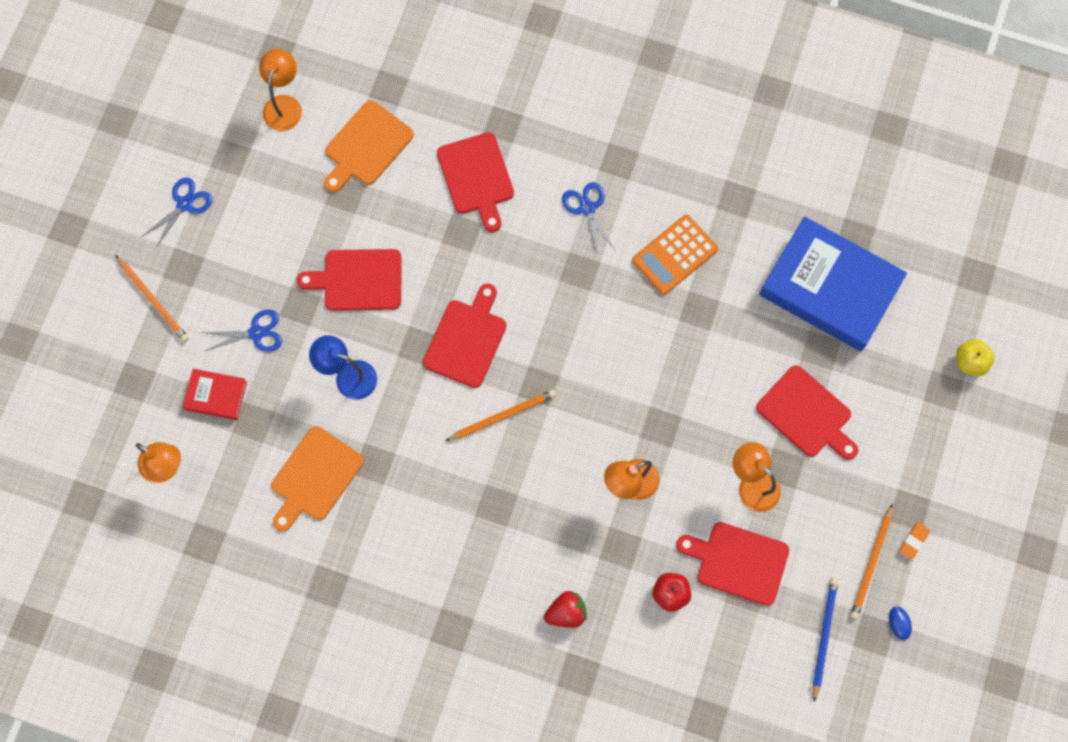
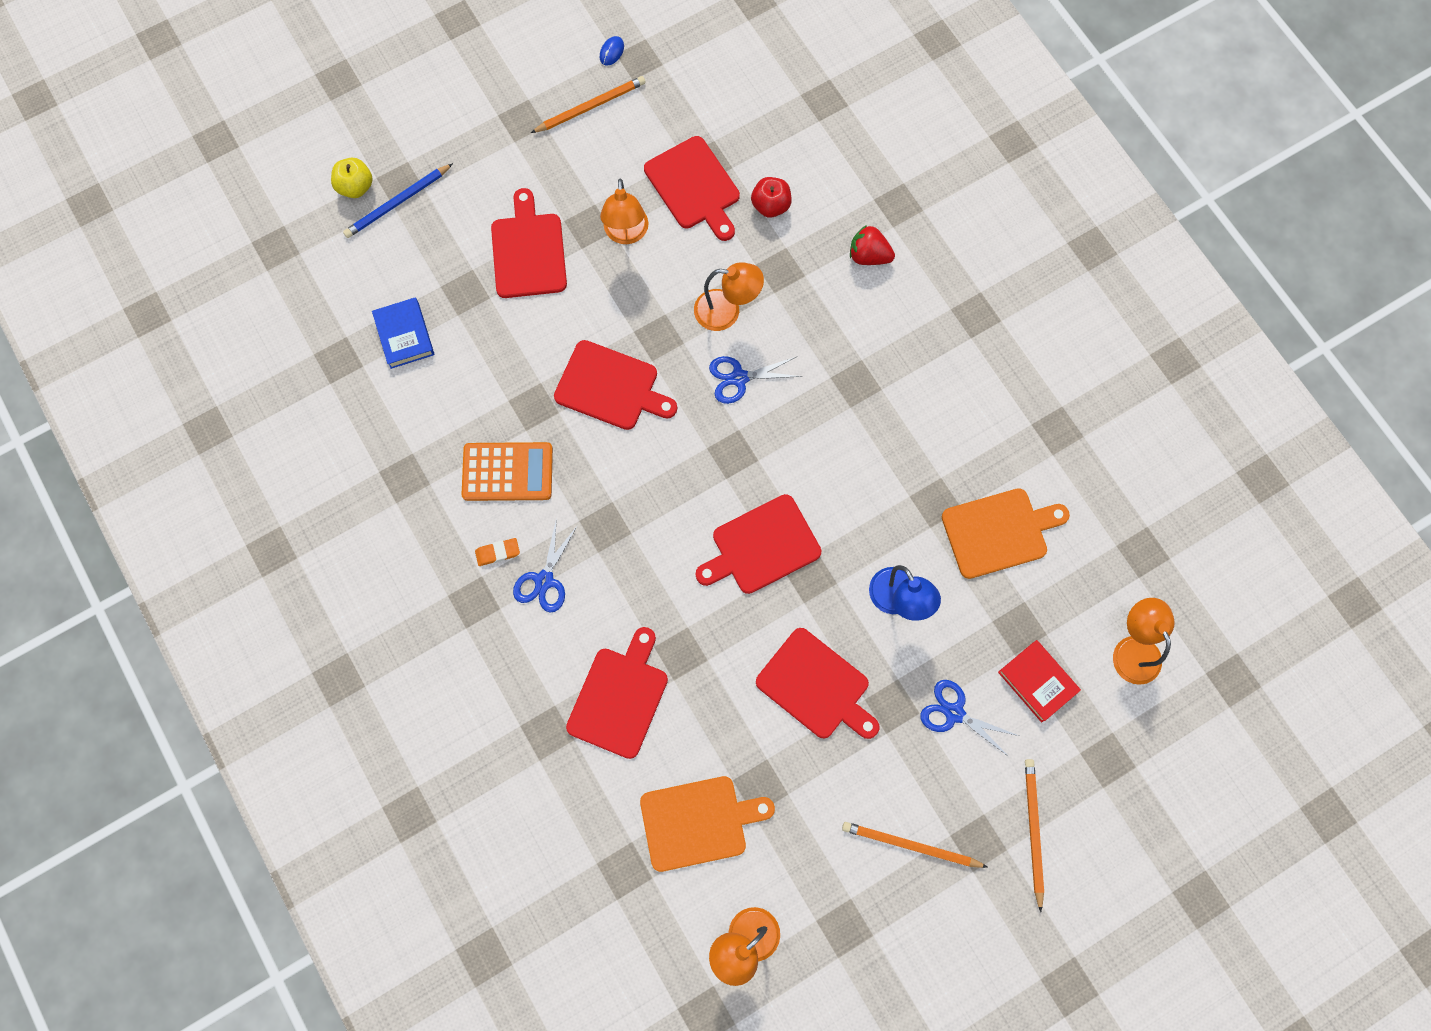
camera: 140 degrees left, 0 degrees up
blue scissors [141,177,212,248] -> blue scissors moved to [709,356,802,404]
orange pencil [445,390,556,441] -> orange pencil moved to [842,822,987,868]
blue book [759,216,907,352] -> blue book [372,297,434,369], size x0.46
blue pencil [813,578,838,702] -> blue pencil moved to [343,163,453,238]
orange eraser [899,522,930,560] -> orange eraser moved to [475,538,520,566]
none -> red cutting board [554,340,677,430]

